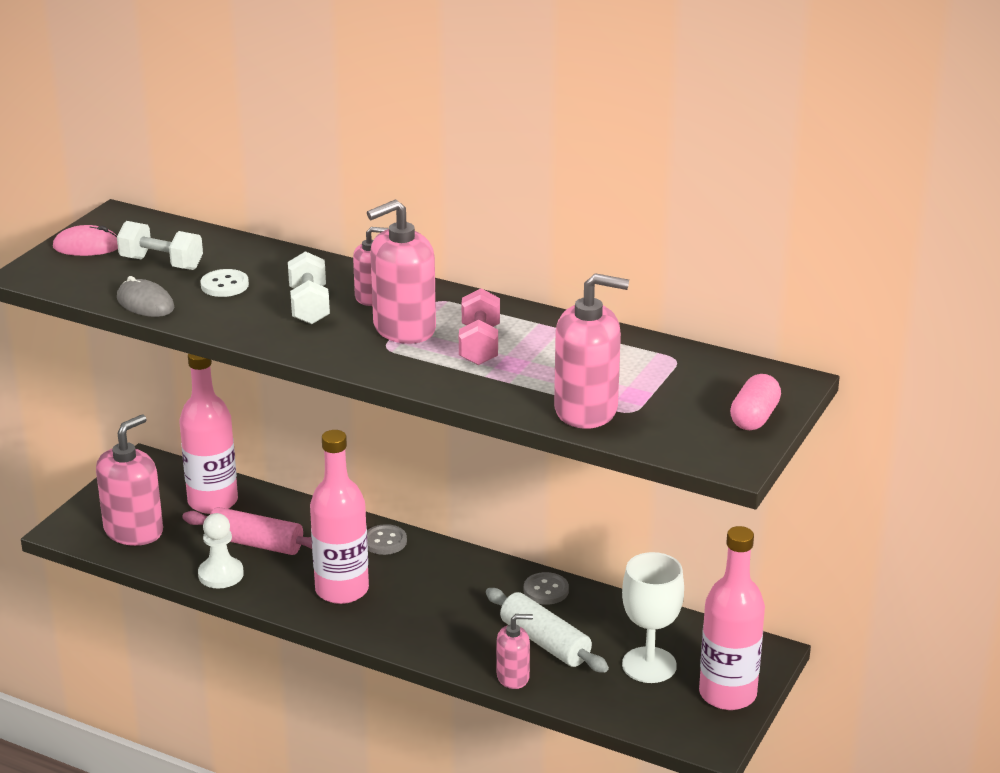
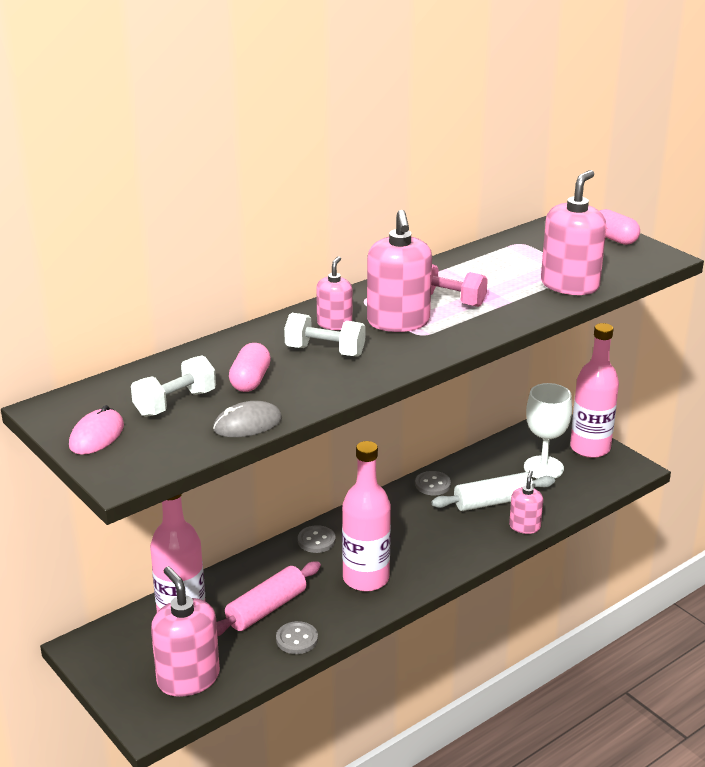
camera: 65 degrees left, 0 degrees up
white pawn [198,513,244,588] -> grey button [276,621,318,654]
white button [200,269,249,297] -> pink capsule [229,343,271,392]

